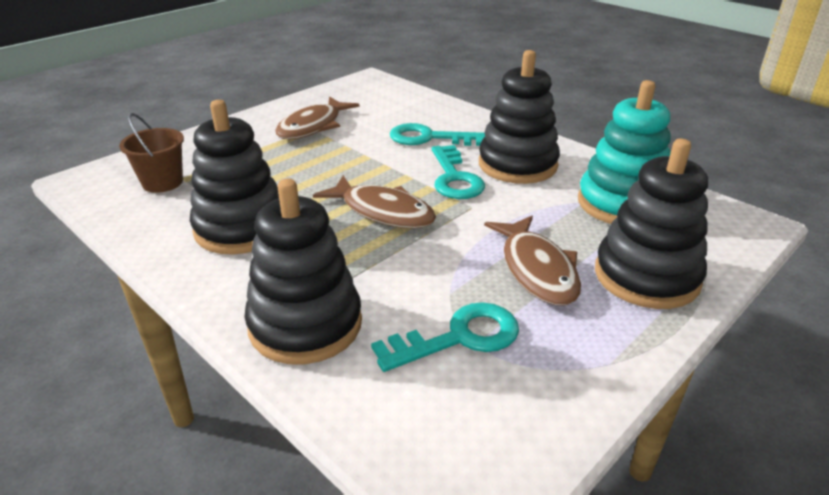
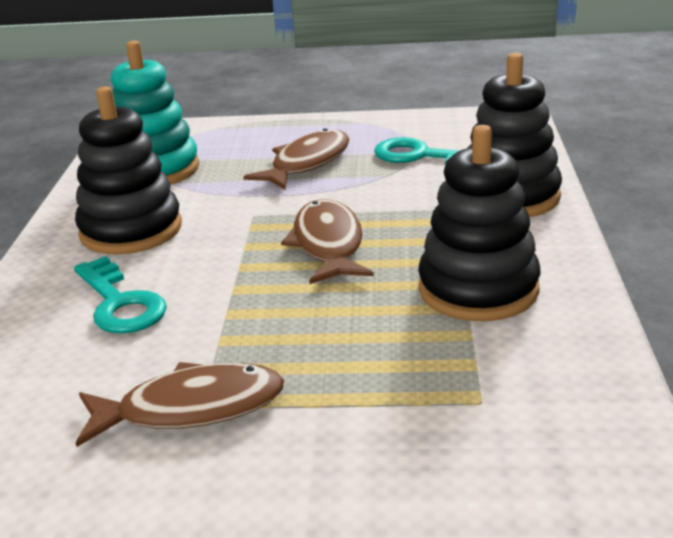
camera: 130 degrees left, 5 degrees down
brown bucket [119,113,184,193] -> none
turquoise key [432,145,485,199] -> none
black stacking toy [595,138,708,309] -> none

